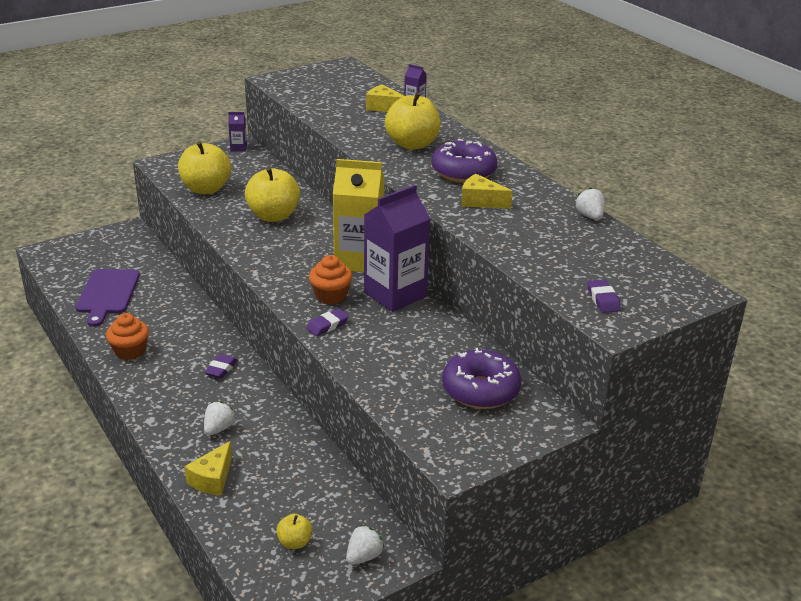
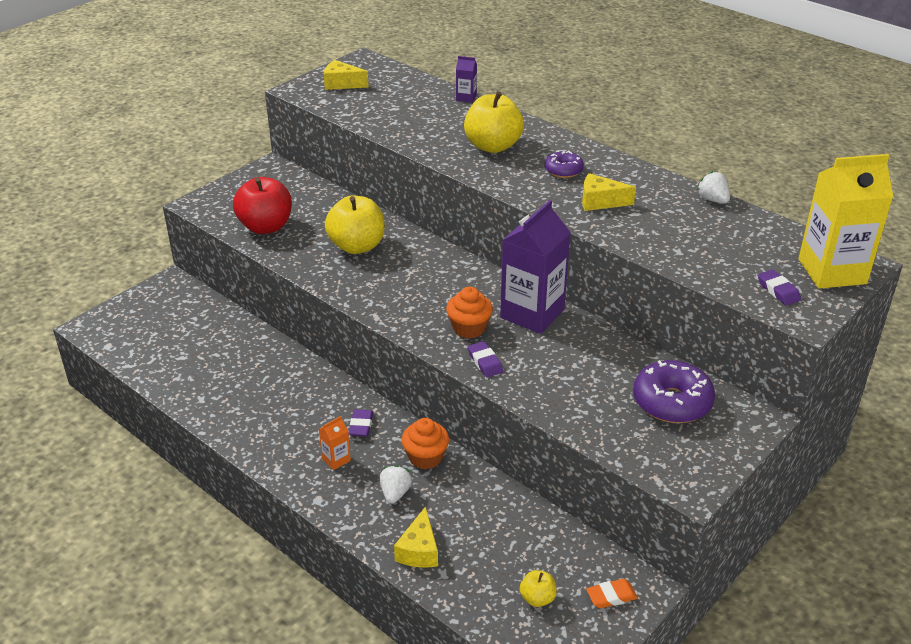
camera: 15 degrees left, 5 degrees up
purple cutting board [75,269,140,327] -> none
orange cupcake [106,313,149,360] -> orange cupcake moved to [402,418,449,469]
yellow apple [178,141,231,194] -> red apple [233,177,292,234]
purple carton [228,112,247,151] -> none
purple eraser [306,308,349,336] -> purple eraser turned 60 degrees counterclockwise [468,341,503,378]
yellow carton [333,159,384,272] -> yellow carton moved to [798,154,893,289]
white strawberry [346,525,384,565] -> orange eraser [586,579,638,608]
yellow cheese [366,84,404,112] -> yellow cheese moved to [324,60,369,90]
purple donut [432,139,498,183] -> purple donut [545,151,584,178], size x0.56
none -> orange carton [319,416,351,470]

